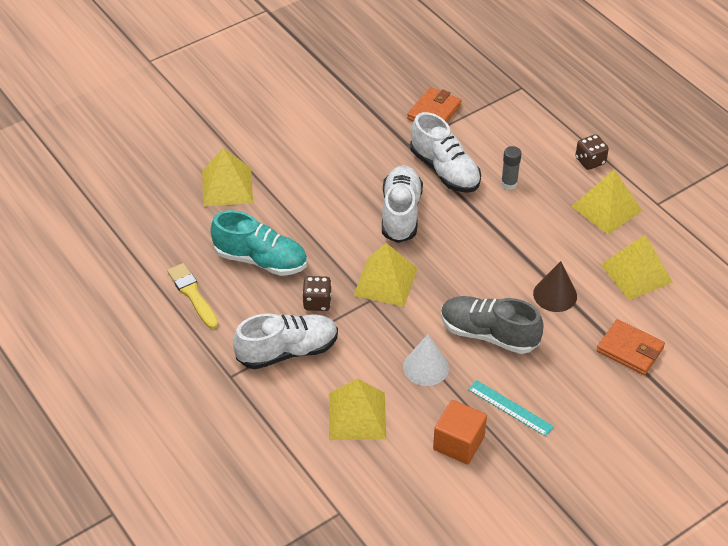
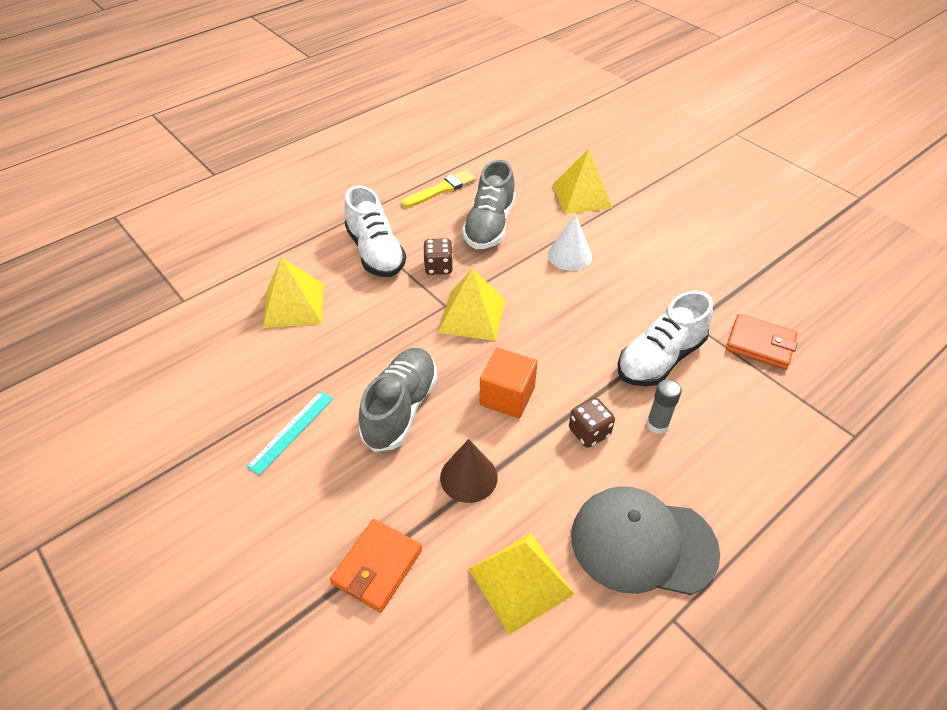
camera: 85 degrees right, 0 degrees up
turquoise shoe [210,210,307,276] -> grey shoe [462,160,515,249]
white shoe [382,165,423,243] -> none
white cone [403,334,449,386] -> white cone moved to [548,214,592,271]
orange cube [433,400,487,465] -> orange cube moved to [479,348,537,418]
yellow pyramid [571,169,642,234] -> grey cap [571,486,720,595]
brown dice [575,134,609,170] -> brown dice moved to [569,398,615,448]

